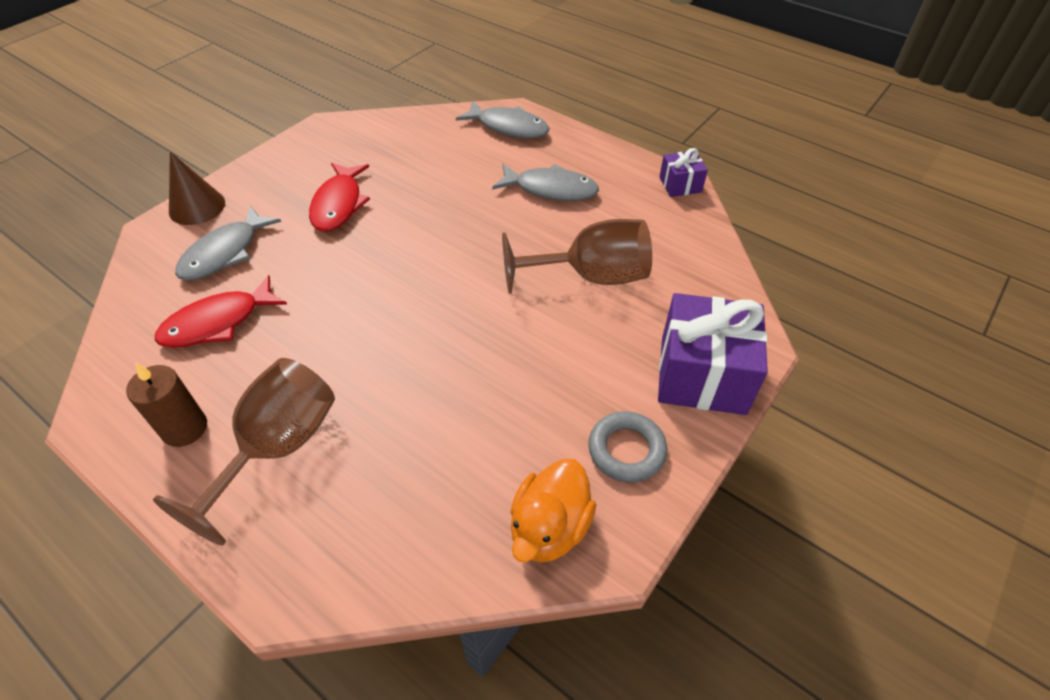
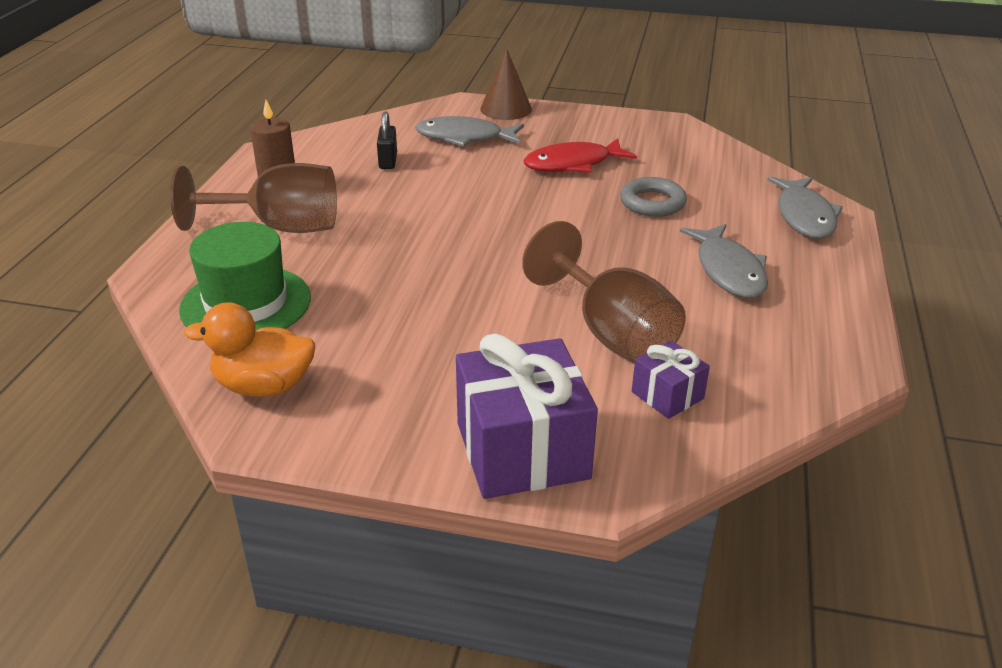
camera: 65 degrees right, 15 degrees down
red fish [155,275,287,348] -> black padlock [377,112,397,169]
grey ring [588,411,667,483] -> grey ring moved to [620,177,687,217]
purple gift [659,148,708,197] -> purple gift moved to [632,340,710,419]
none -> green hat [179,222,311,331]

